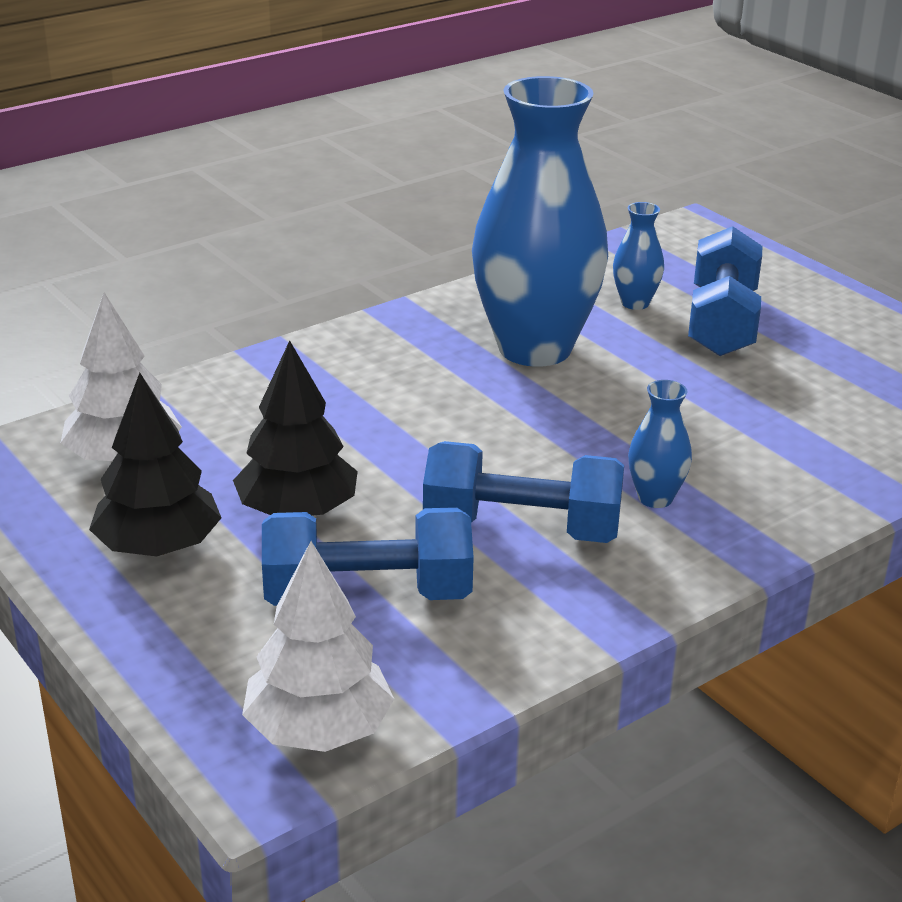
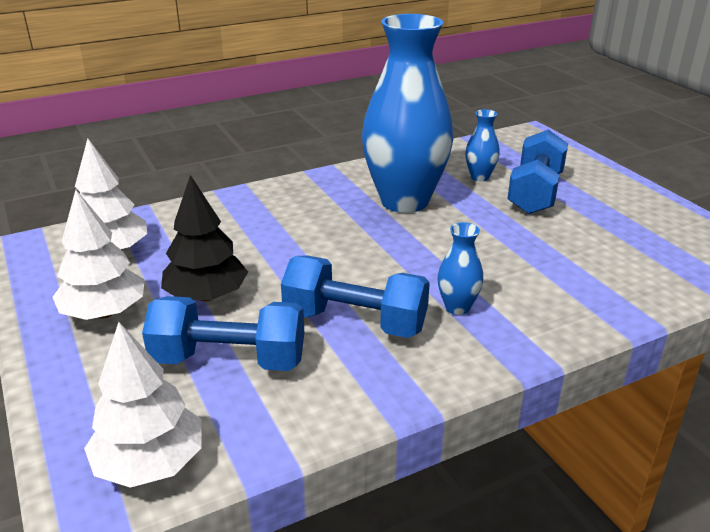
camera: 10 degrees right, 0 degrees up
black tree [89,373,221,556] -> white tree [52,190,145,320]

